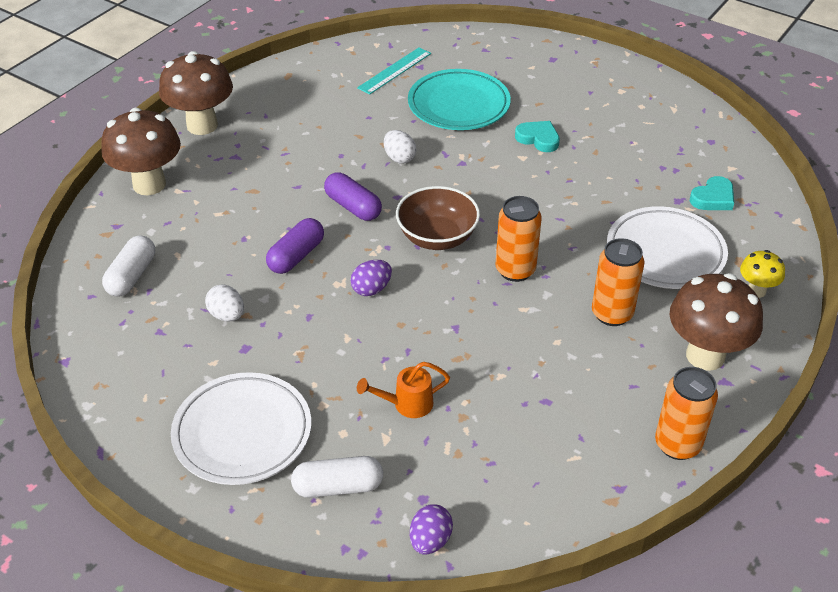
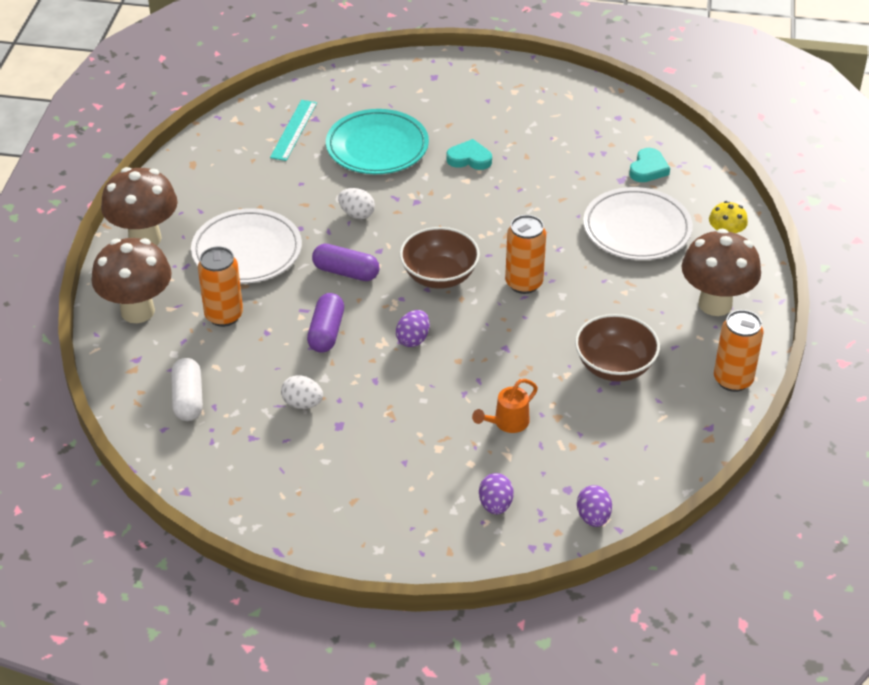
camera: 25 degrees left, 0 degrees up
white plate [171,372,311,485] -> white plate moved to [191,208,302,284]
white capsule [291,456,383,498] -> purple egg [479,473,514,515]
orange can [592,238,645,326] -> orange can moved to [198,247,243,327]
none -> brown bowl [575,314,660,382]

